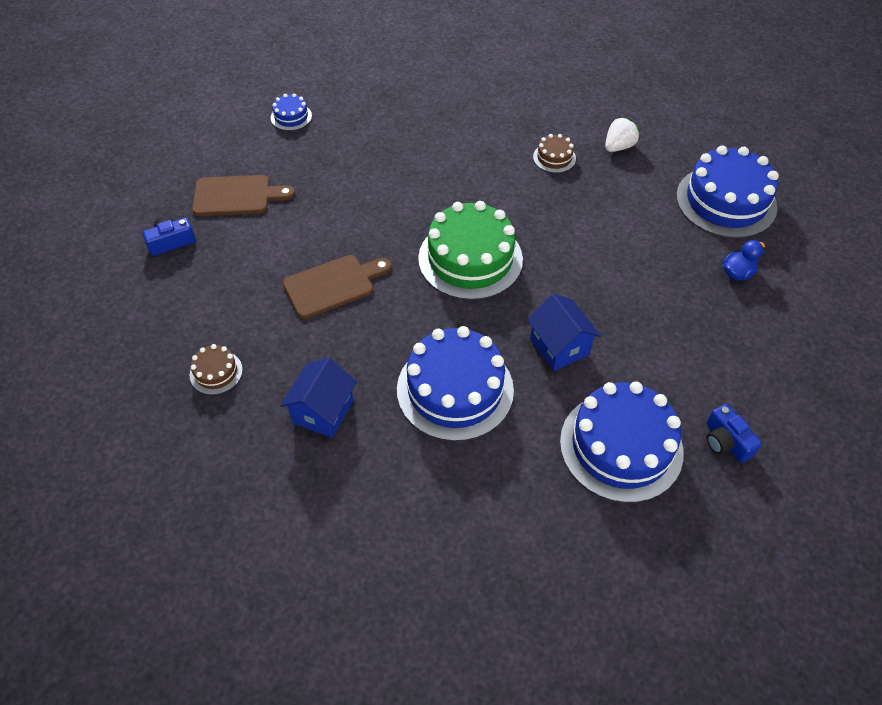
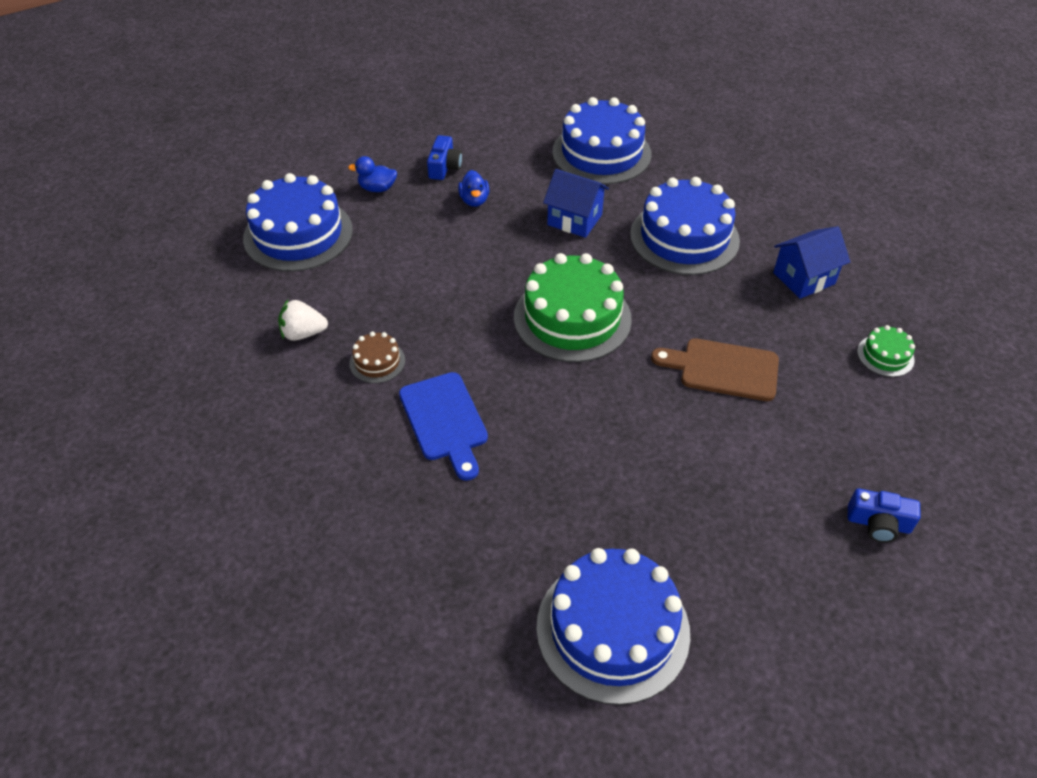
camera: 140 degrees left, 5 degrees down
brown cake [190,344,243,395] -> green cake [857,325,915,377]
brown cutting board [192,175,295,216] -> none
blue cake [271,93,312,131] -> blue cake [536,548,690,705], size x2.21
blue house [527,294,601,371] -> blue house turned 75 degrees counterclockwise [543,169,609,238]
blue camera [706,404,762,463] -> blue camera moved to [427,135,462,180]
none -> blue cutting board [399,372,488,481]
none -> blue duck [458,170,489,207]

